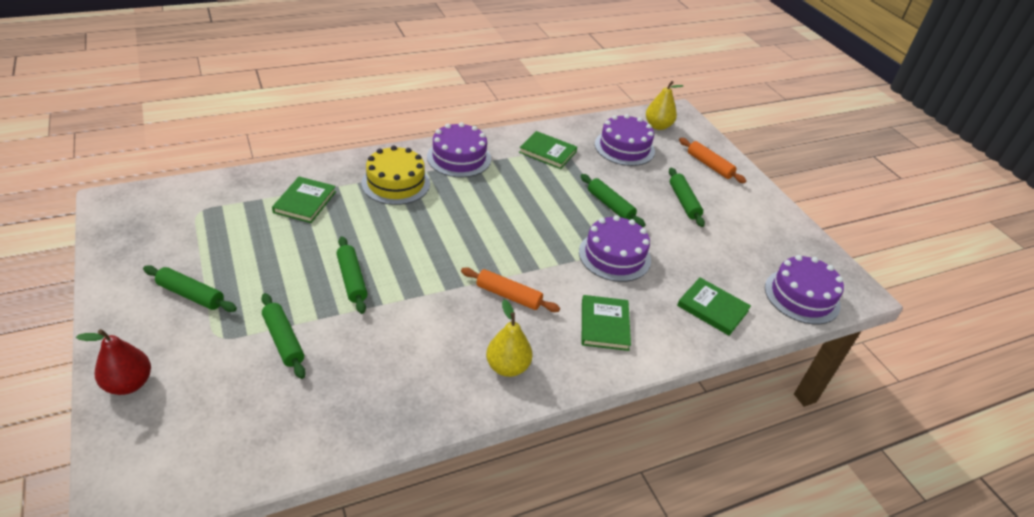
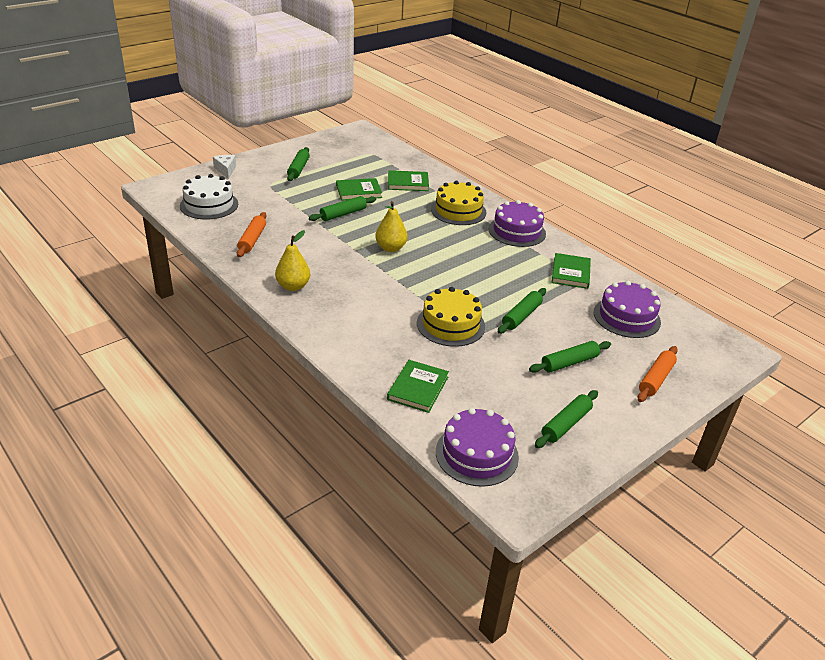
camera: 75 degrees right, 5 degrees down
red pear [76,329,151,395] -> white cheese [213,155,236,179]
green rolling pin [261,293,306,379] -> green rolling pin moved to [535,390,598,448]
orange rolling pin [461,268,560,312] -> orange rolling pin moved to [237,212,267,257]
purple cake [579,215,651,282] -> yellow cake [417,287,485,347]
green book [582,295,631,351] -> green book moved to [336,178,382,201]
yellow pear [646,81,683,130] -> yellow pear moved to [375,201,407,252]
none -> white cake [180,174,238,220]

